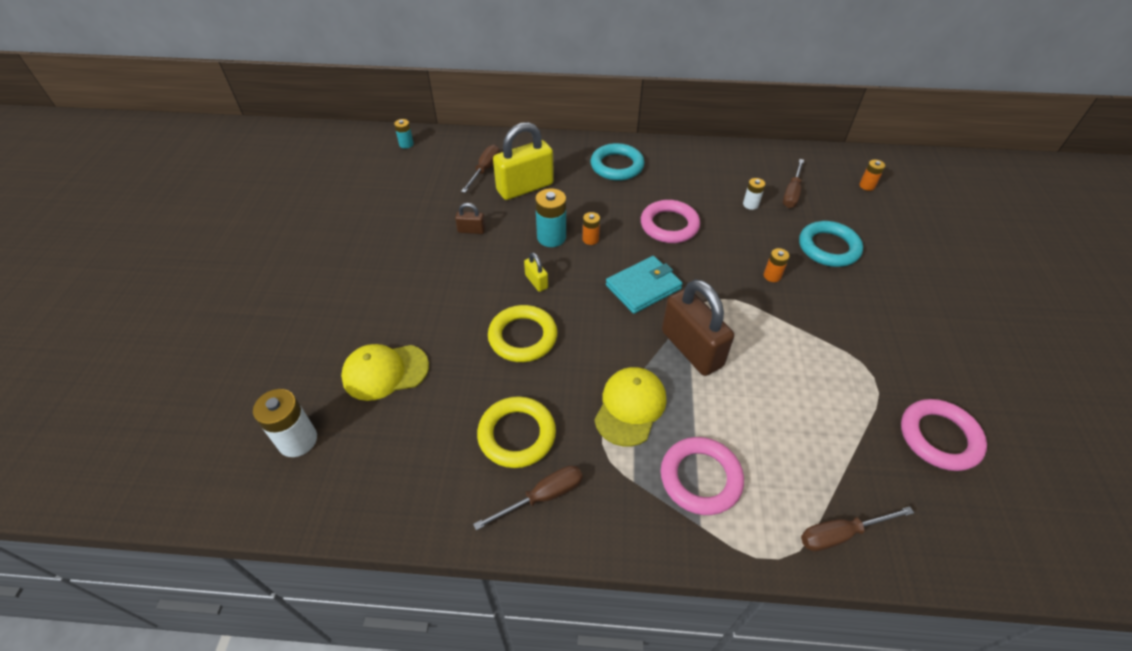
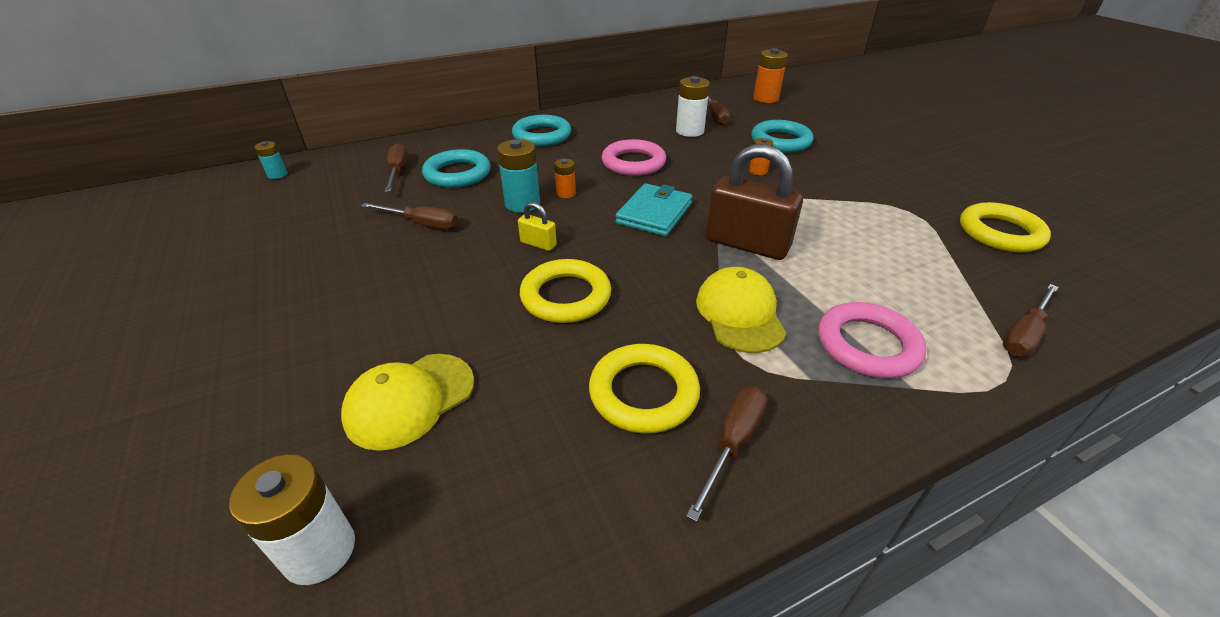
camera: 30 degrees left, 10 degrees down
brown padlock [455,203,486,234] -> brown screwdriver [361,203,458,230]
yellow padlock [493,122,554,200] -> turquoise ring [422,149,490,188]
white battery [743,178,765,210] -> white battery [676,76,710,137], size x1.76
orange battery [859,160,885,191] -> orange battery [753,48,788,103], size x1.76
pink ring [901,399,987,471] -> yellow ring [960,202,1051,252]

